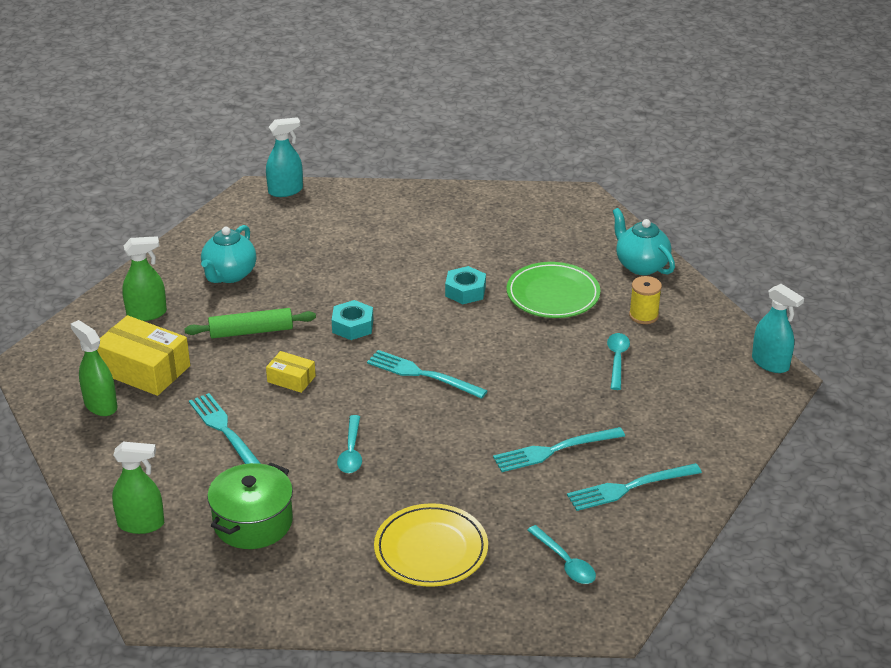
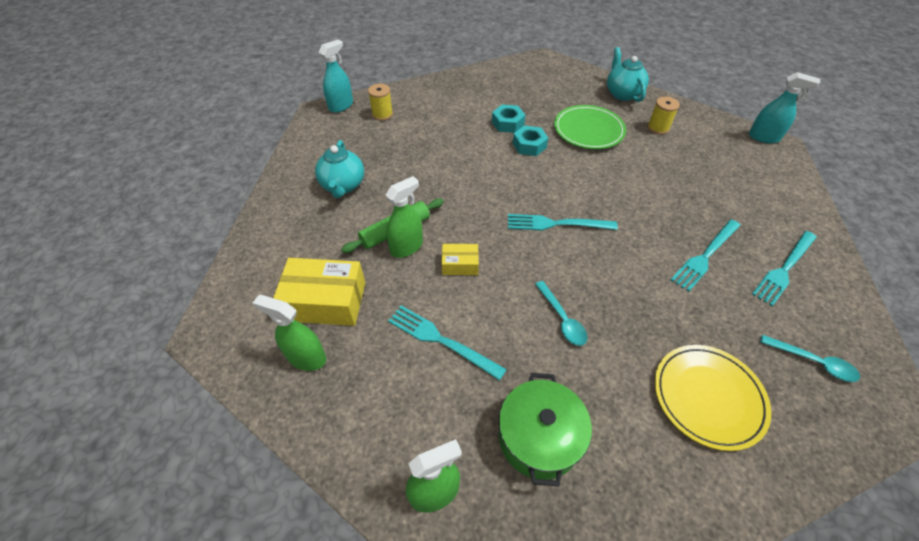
camera: 25 degrees left, 15 degrees up
green spray bottle [122,236,167,321] -> green spray bottle moved to [386,176,423,258]
turquoise nut [332,300,373,340] -> turquoise nut moved to [492,104,526,133]
turquoise spoon [607,333,630,390] -> none
turquoise teapot [613,208,675,275] -> turquoise teapot turned 45 degrees clockwise [607,47,649,102]
none -> yellow spool [368,84,393,121]

